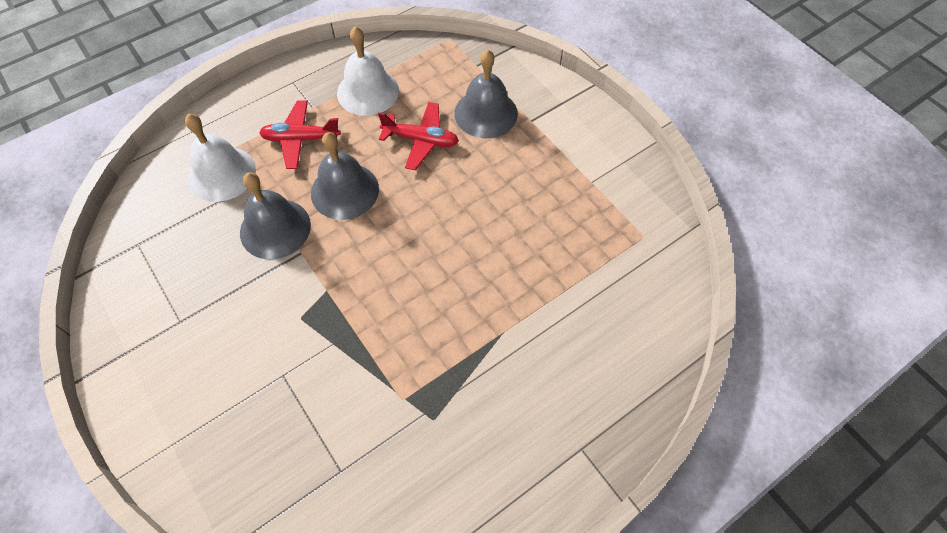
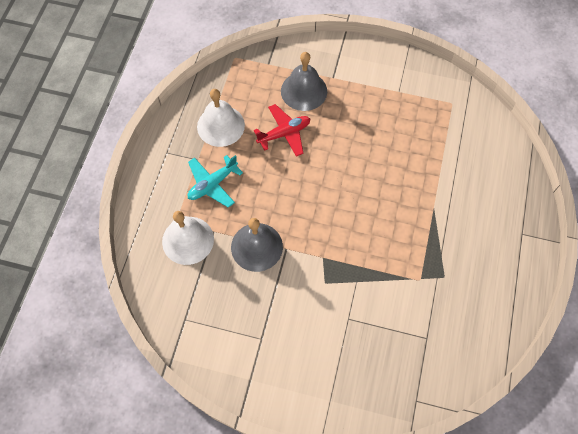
camera: 40 degrees left, 5 degrees up
red plane [259,101,341,169] -> turquoise plane [188,155,243,208]
grey bell [311,132,379,220] -> none

